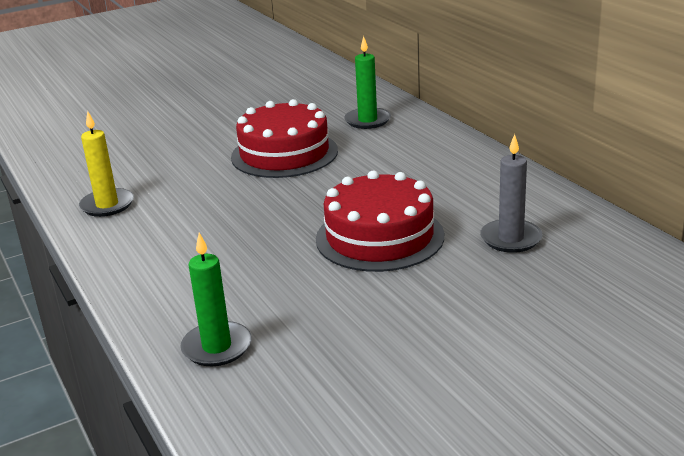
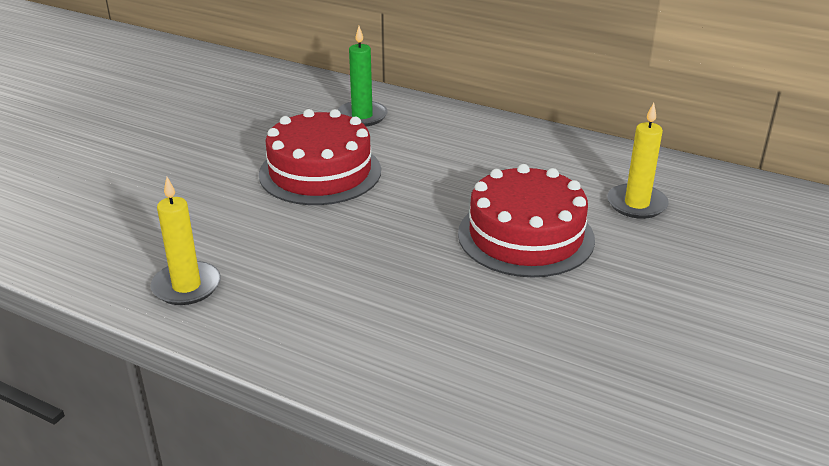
camera: 35 degrees left, 5 degrees up
green candle [180,233,252,366] -> none
grey candle [480,134,542,253] -> yellow candle [607,103,669,219]

